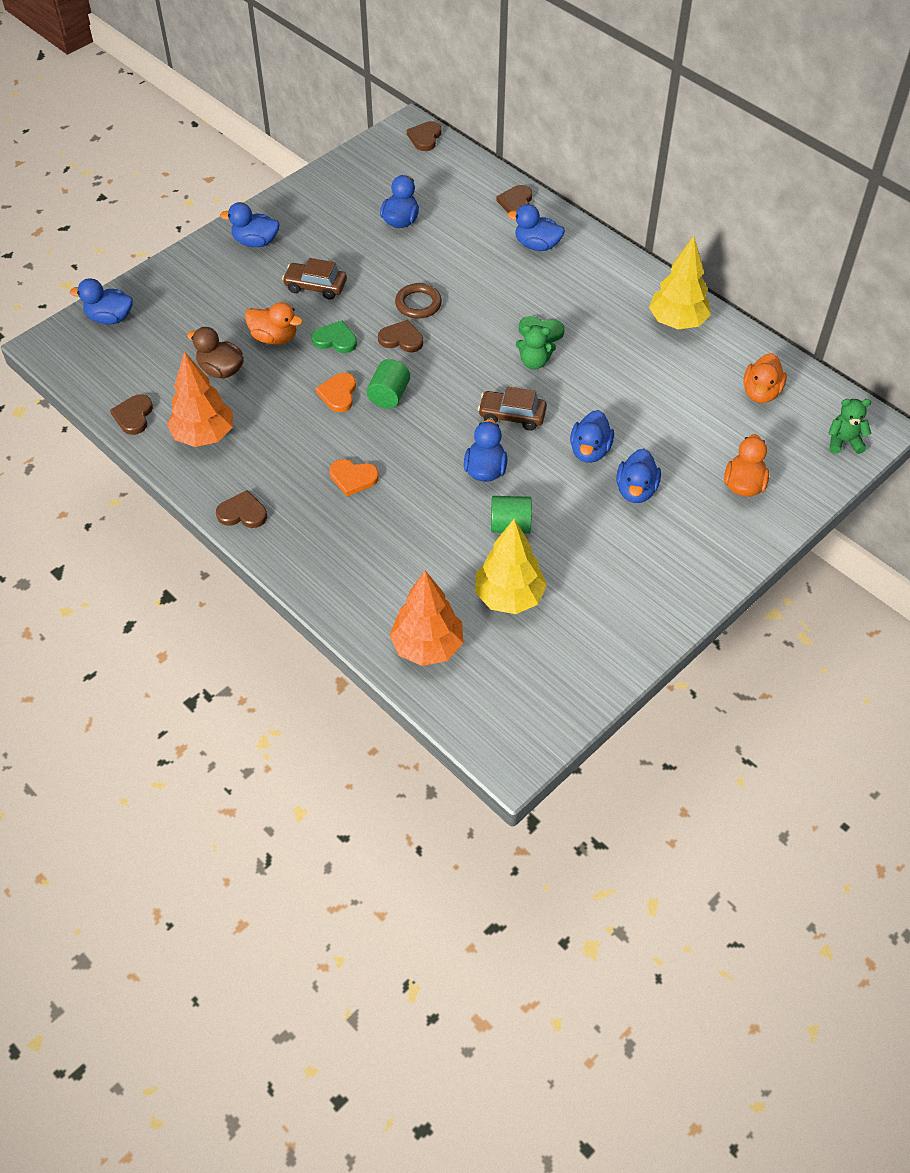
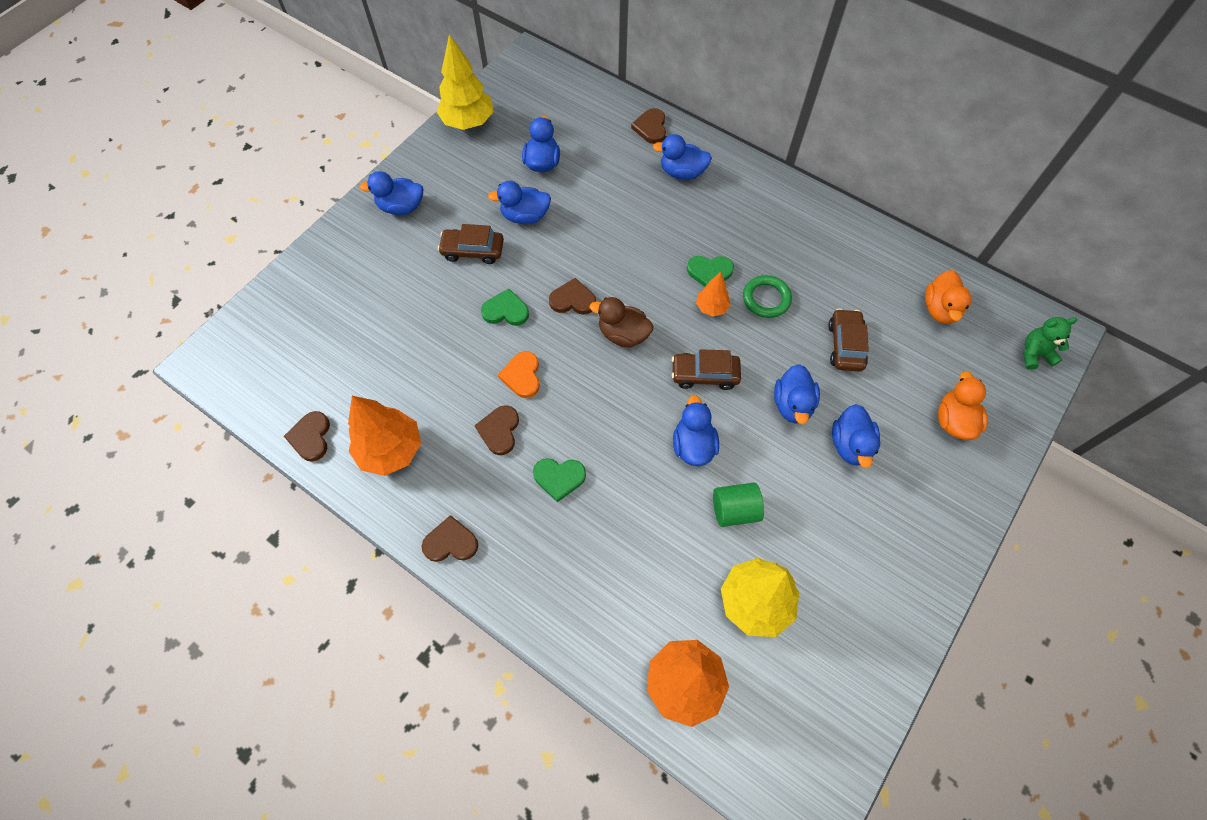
camera: 10 degrees left, 10 degrees up
blue duck [70,278,133,324] -> blue duck moved to [488,181,551,224]
brown duck [187,327,244,379] -> brown duck moved to [590,297,654,348]
orange duck [245,302,303,345] -> none
orange heart [329,459,379,496] -> green heart [533,458,586,502]
green cylinder [367,359,410,409] -> none
brown ring [395,283,442,319] -> none
brown heart [407,121,442,151] -> brown heart moved to [474,405,519,455]
green teddy bear [516,325,556,370] -> orange tree [696,272,731,317]
yellow tree [649,236,711,329] -> yellow tree moved to [437,34,494,130]
none -> green ring [743,275,792,318]
none -> brown car [828,309,869,372]

